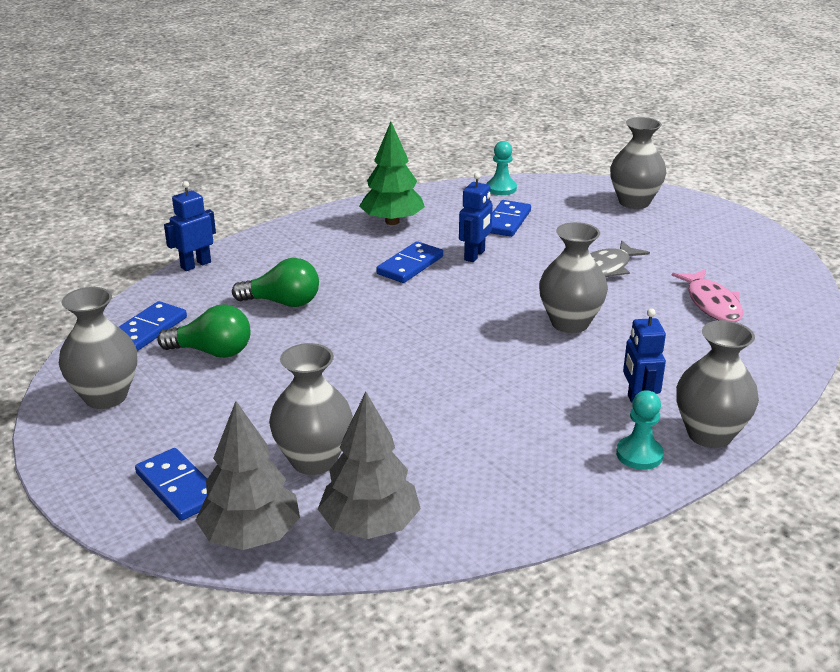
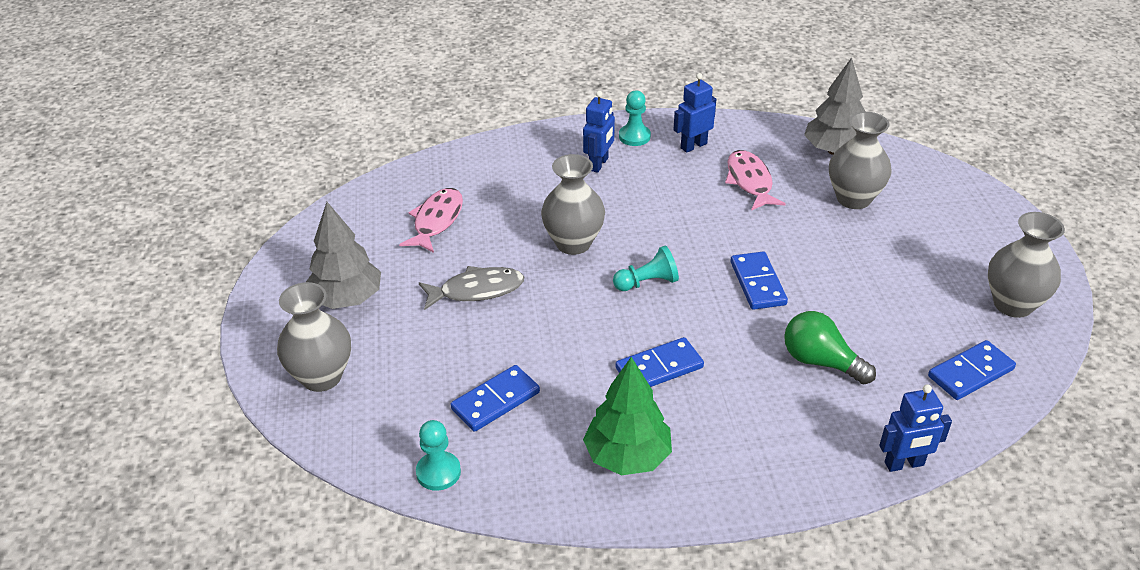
camera: 150 degrees left, 10 degrees up
blue domino [135,448,207,521] -> blue domino moved to [730,252,788,310]
green light bulb [157,304,250,358] -> none
grey tree [195,401,300,550] -> grey tree moved to [306,202,381,309]
blue robot [459,173,493,262] -> blue robot moved to [673,73,716,153]
grey vase [676,320,759,448] -> none
none -> turquoise pawn [613,246,679,291]
none -> pink fish [725,150,786,211]

